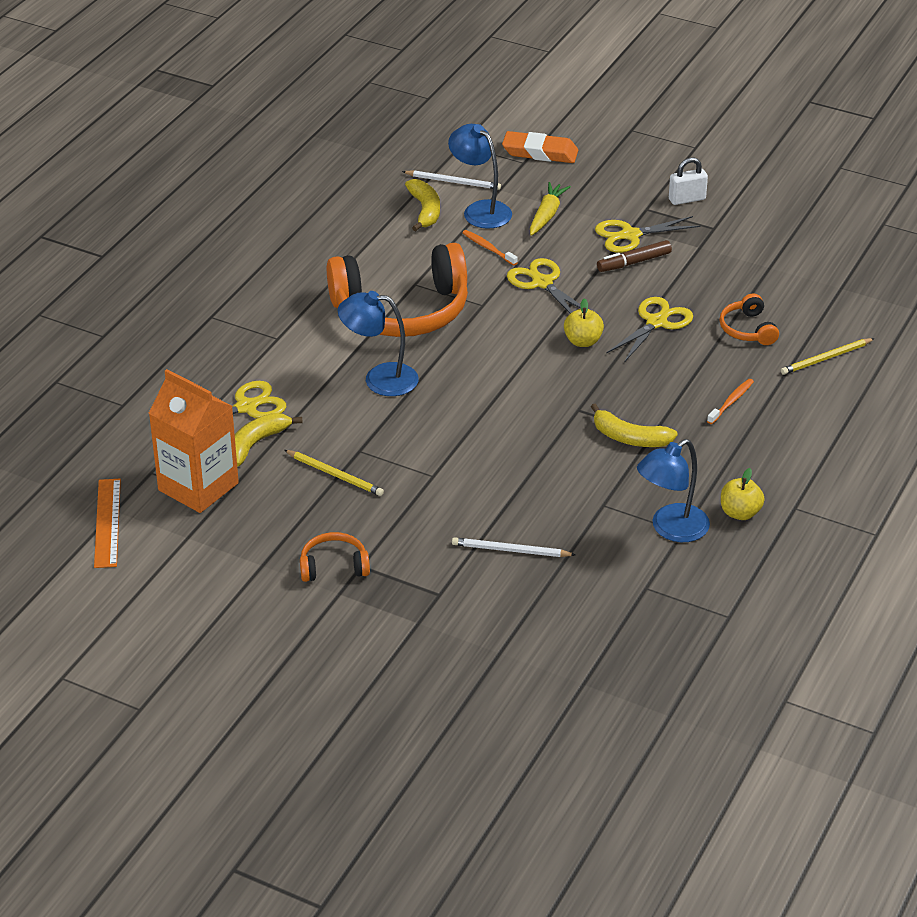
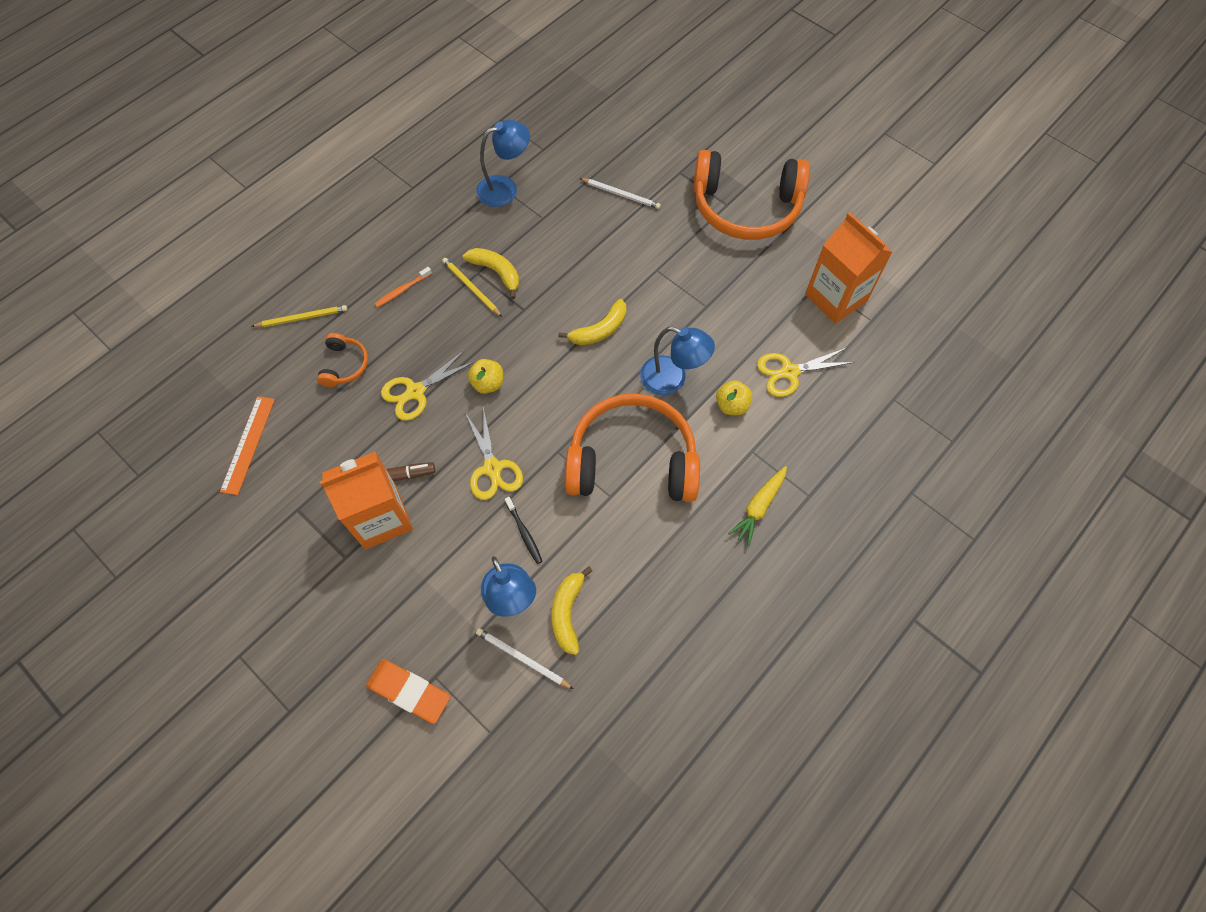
camera: 165 degrees left, 25 degrees up
orange ruler [94,479,121,568] -> orange ruler moved to [220,396,275,495]
yellow banana [235,413,303,467] -> yellow banana moved to [558,299,626,345]
yellow pencil [284,450,384,496] -> yellow pencil moved to [442,258,502,317]
orange headphones [300,532,370,582] -> orange headphones [693,150,810,240], size x2.29
orange toothbrush [462,230,518,265] -> black toothbrush [505,497,543,564]
yellow carrot [530,182,571,236] -> yellow carrot moved to [728,466,787,546]
yellow scissors [595,216,701,253] -> orange carton [320,451,413,550]
white padlock [669,157,708,205] -> none
yellow apple [721,468,765,520] -> yellow apple moved to [716,380,752,415]

